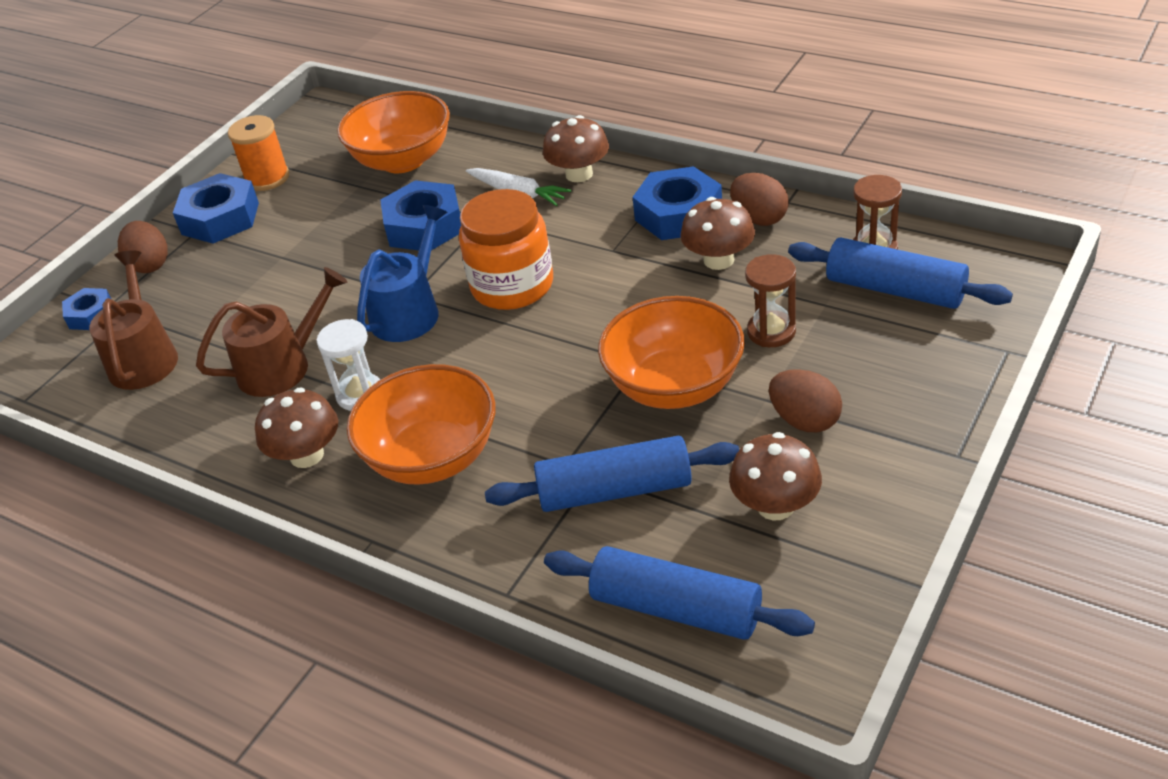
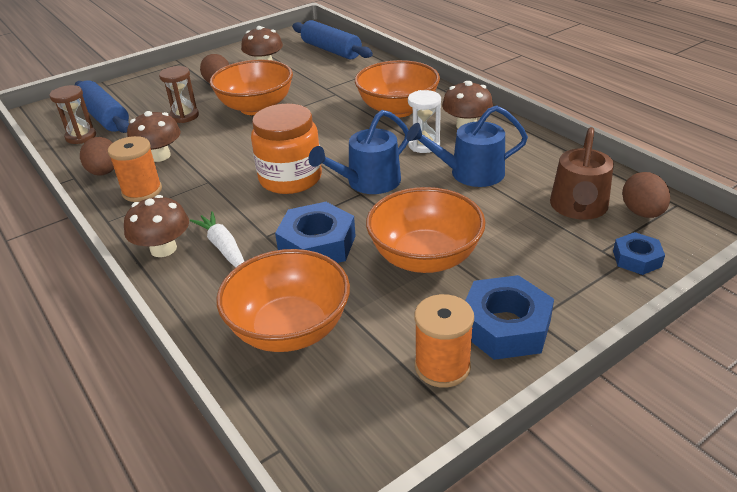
camera: 160 degrees left, 5 degrees down
brown egg [118,221,168,273] -> brown egg moved to [622,172,670,218]
brown watering can [196,267,347,397] -> blue watering can [406,105,528,187]
blue rolling pin [485,436,739,512] -> none
blue nut [633,166,722,240] -> orange spool [108,136,162,202]
none -> orange bowl [366,187,486,273]

